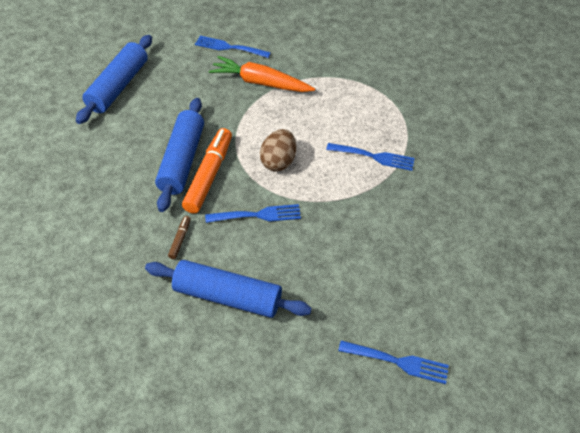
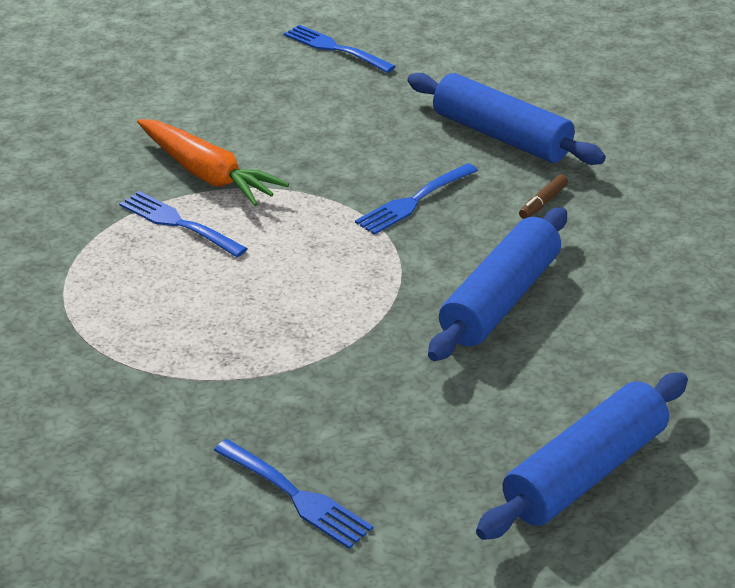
camera: 155 degrees left, 15 degrees down
orange marker [182,128,232,214] -> none
blue fork [205,204,301,223] -> blue fork turned 60 degrees counterclockwise [355,163,478,235]
orange carrot [209,56,315,92] -> orange carrot moved to [137,119,289,206]
brown egg [260,129,296,171] -> none

